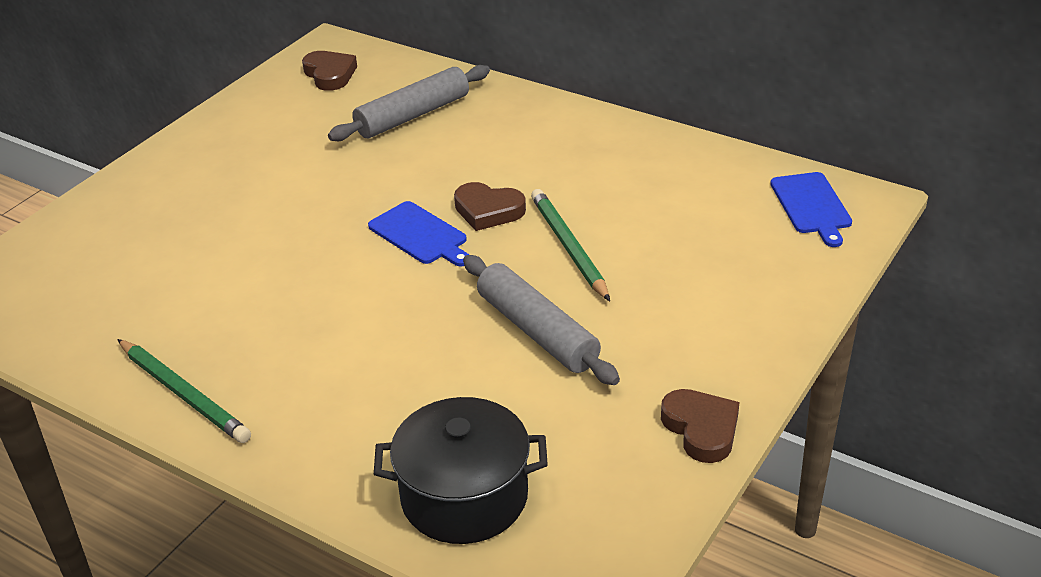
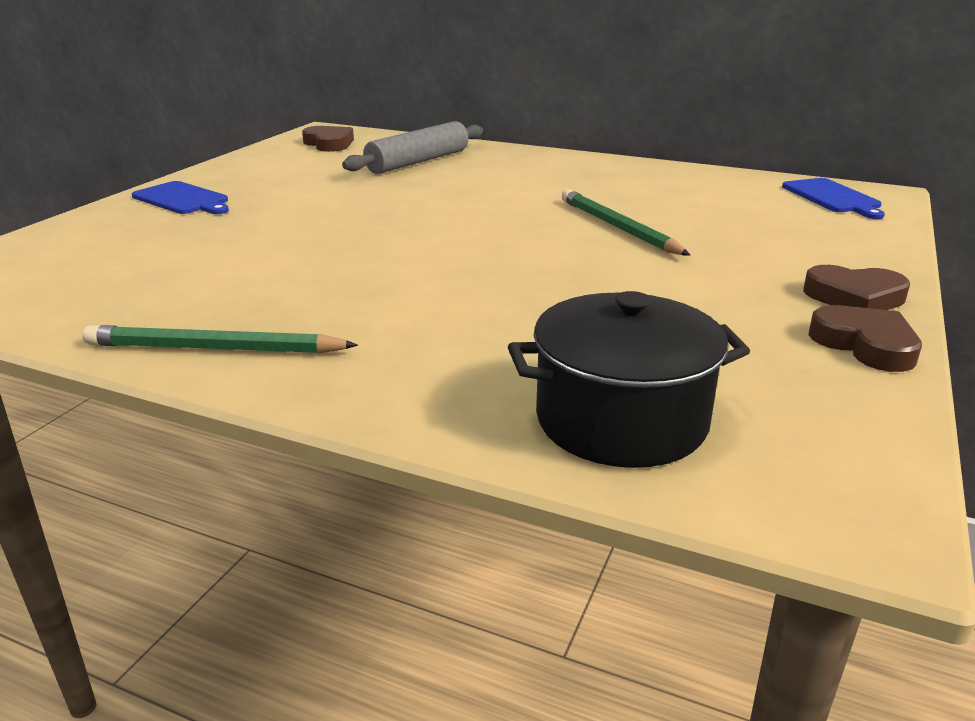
camera: 10 degrees left, 10 degrees down
green pencil [117,339,251,443] -> green pencil turned 150 degrees clockwise [82,325,358,353]
blue cutting board [368,201,469,266] -> blue cutting board moved to [132,181,229,214]
brown heart [454,182,526,231] -> brown heart moved to [803,265,910,310]
grey rolling pin [463,255,620,385] -> none

